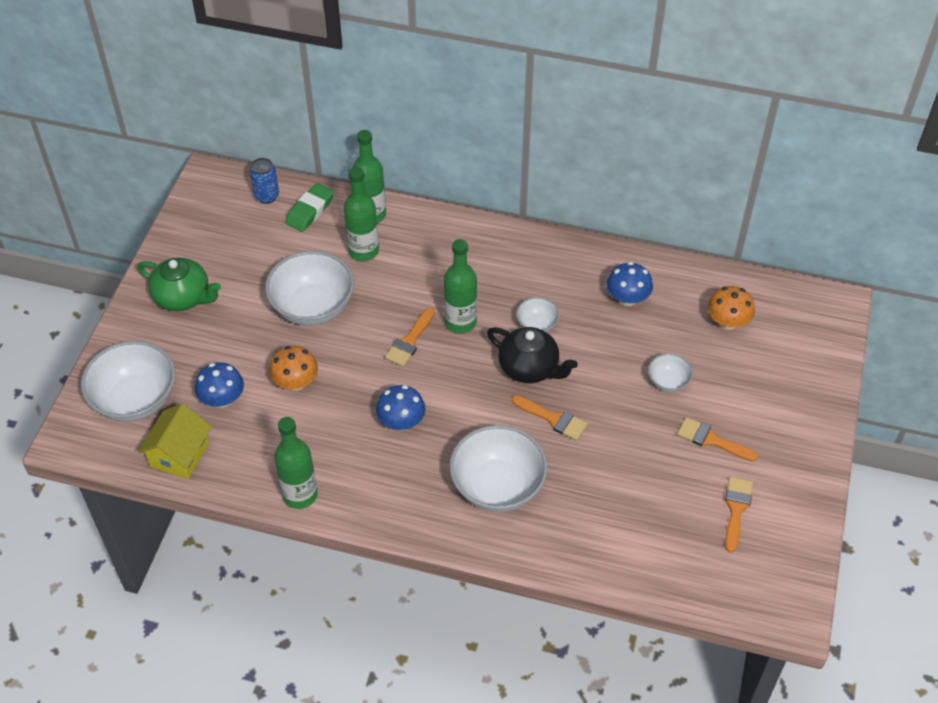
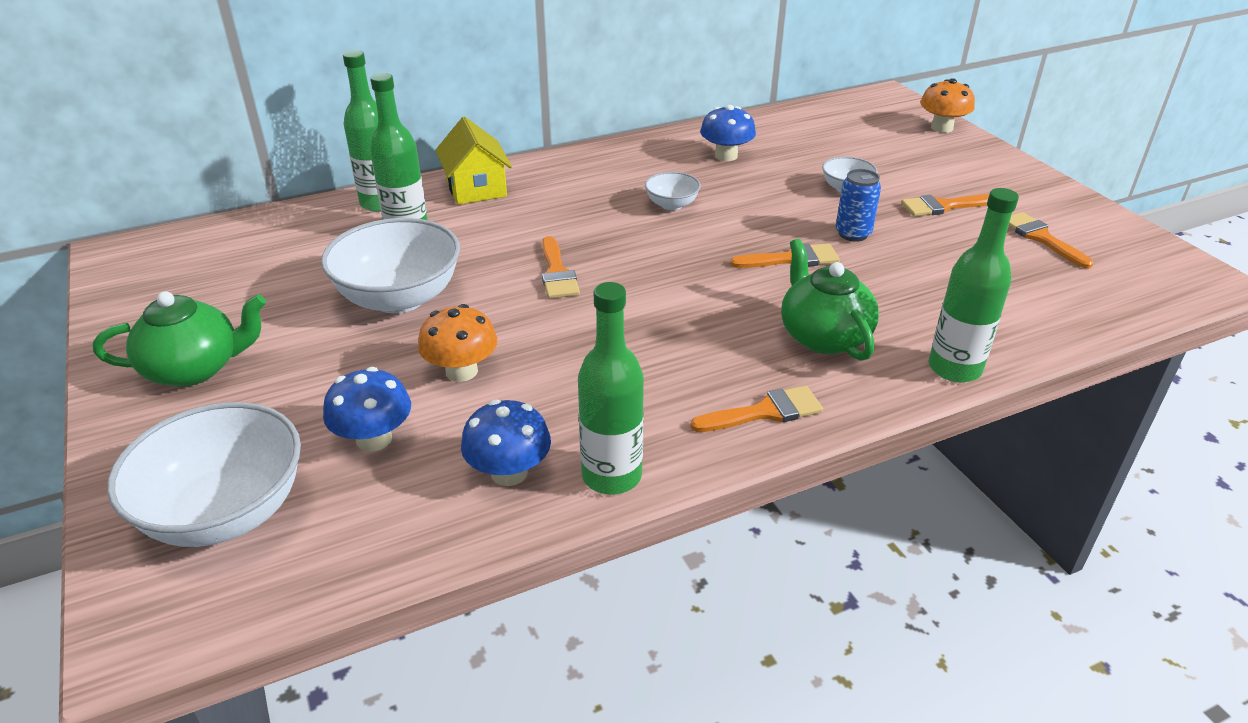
camera: 40 degrees left, 15 degrees down
yellow house [138,404,212,479] -> yellow house moved to [436,117,512,205]
blue can [250,158,279,204] -> blue can moved to [836,169,881,242]
green eraser [285,183,334,232] -> none
blue mushroom [376,385,425,431] -> blue mushroom moved to [461,399,551,486]
green bottle [444,239,477,333] -> green bottle moved to [929,188,1019,383]
white bowl [450,425,548,512] -> green teapot [781,239,879,361]
black teapot [487,327,578,383] -> none
orange mushroom [708,286,755,330] -> orange mushroom moved to [920,78,975,133]
none -> orange brush [690,386,823,432]

